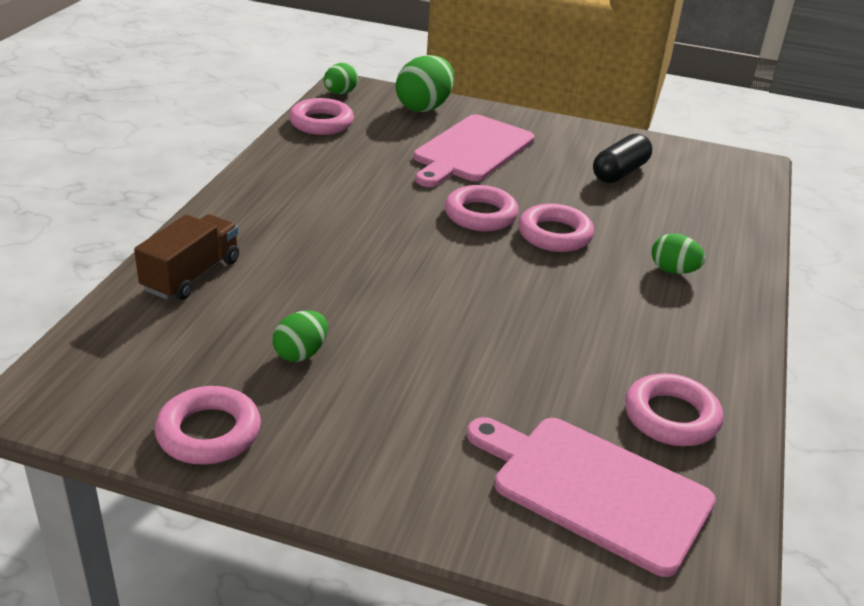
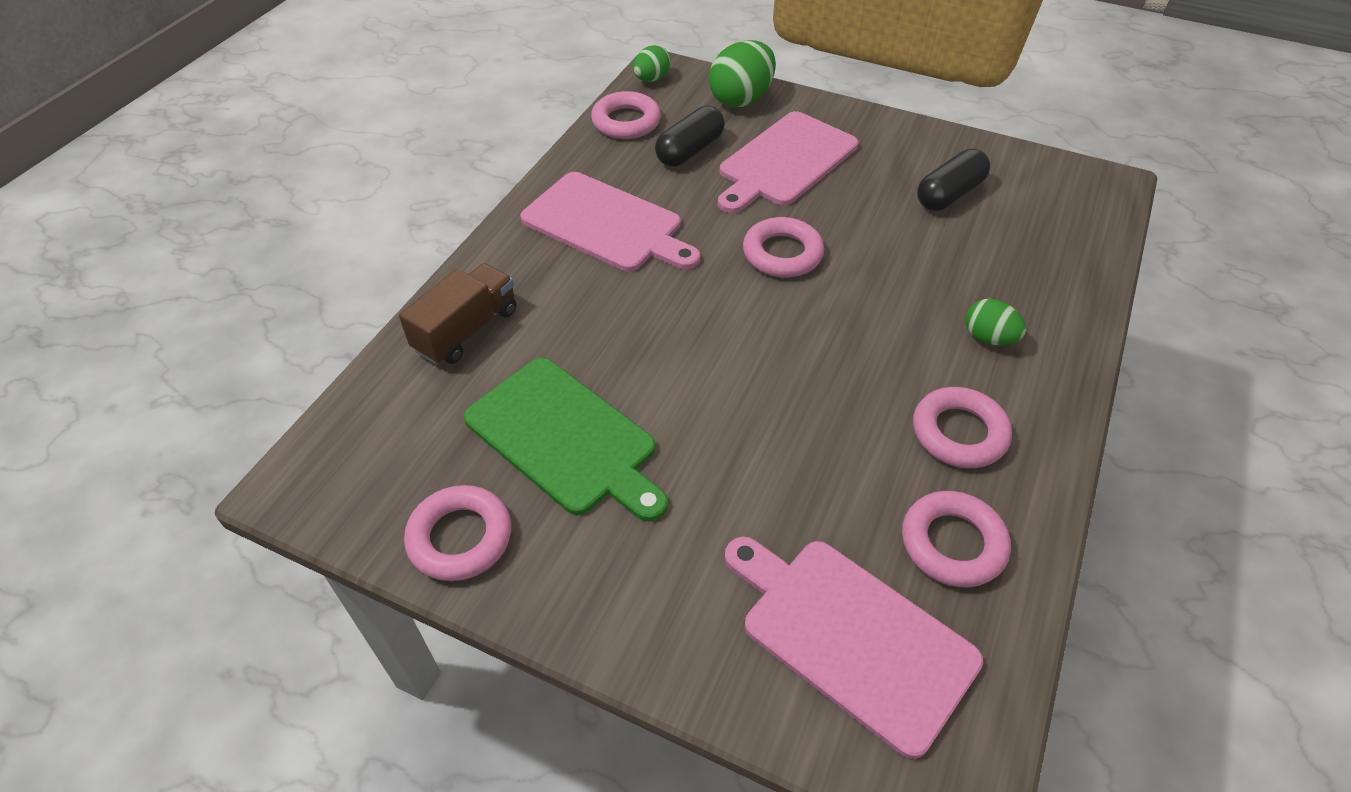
camera: 10 degrees right, 15 degrees up
green egg [273,311,328,362] -> green cutting board [464,358,668,522]
pink ring [518,204,594,252] -> pink ring moved to [913,387,1012,468]
none -> pink cutting board [520,172,700,272]
none -> black capsule [655,106,725,167]

